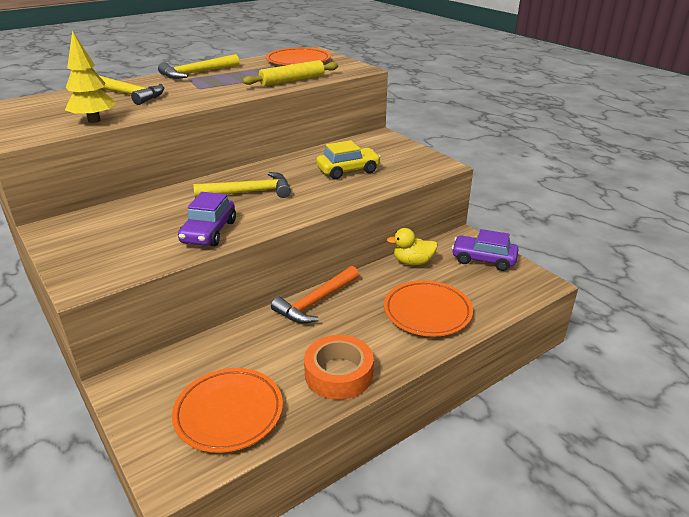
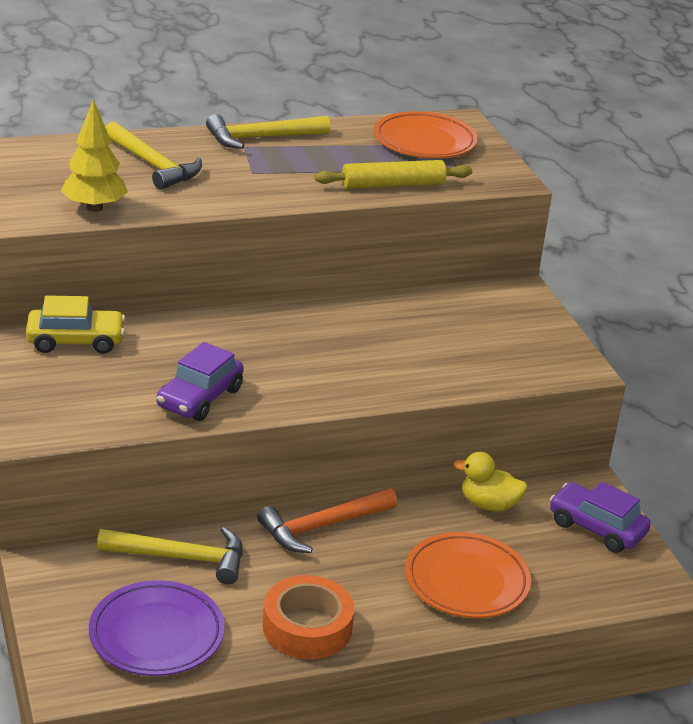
camera: 15 degrees right, 0 degrees up
orange plate [172,368,283,453] -> purple plate [89,580,225,676]
yellow hammer [193,172,291,198] -> yellow hammer moved to [97,527,243,584]
yellow car [316,140,381,179] -> yellow car moved to [26,295,125,354]

